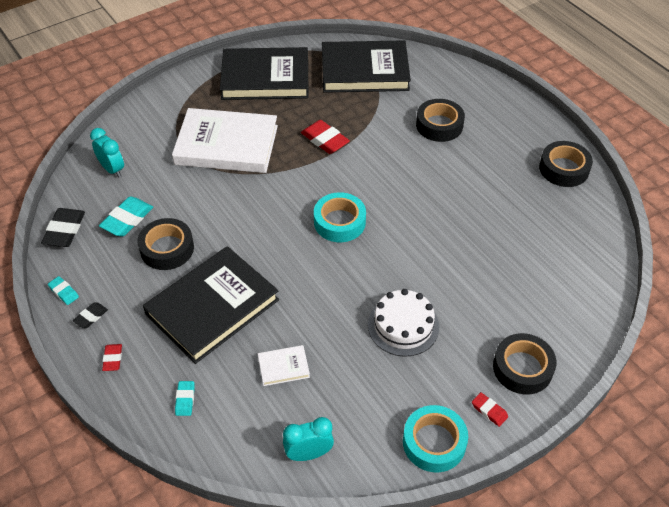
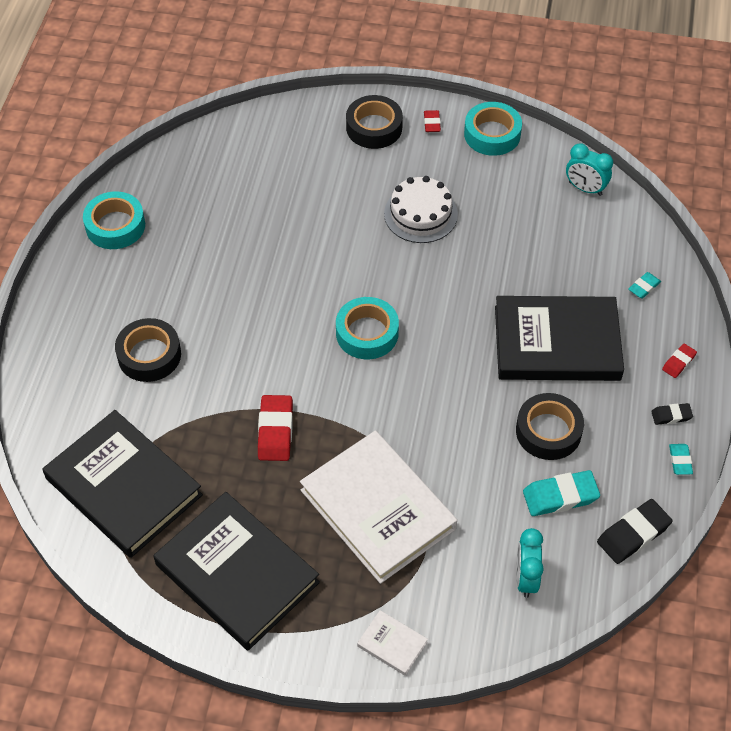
camera: 135 degrees left, 5 degrees up
white book [258,345,310,386] -> white book moved to [357,610,428,676]
black tape [539,141,593,187] -> turquoise tape [83,191,145,249]

